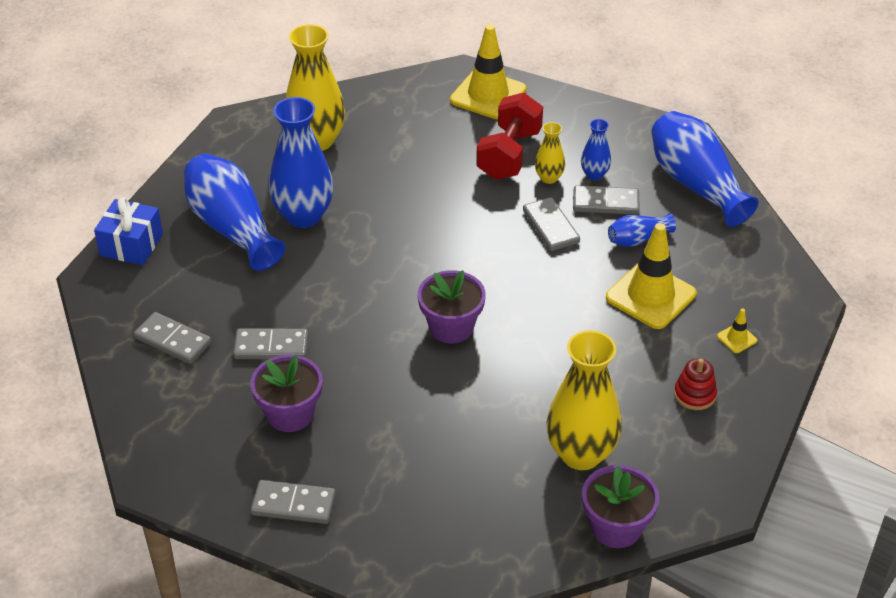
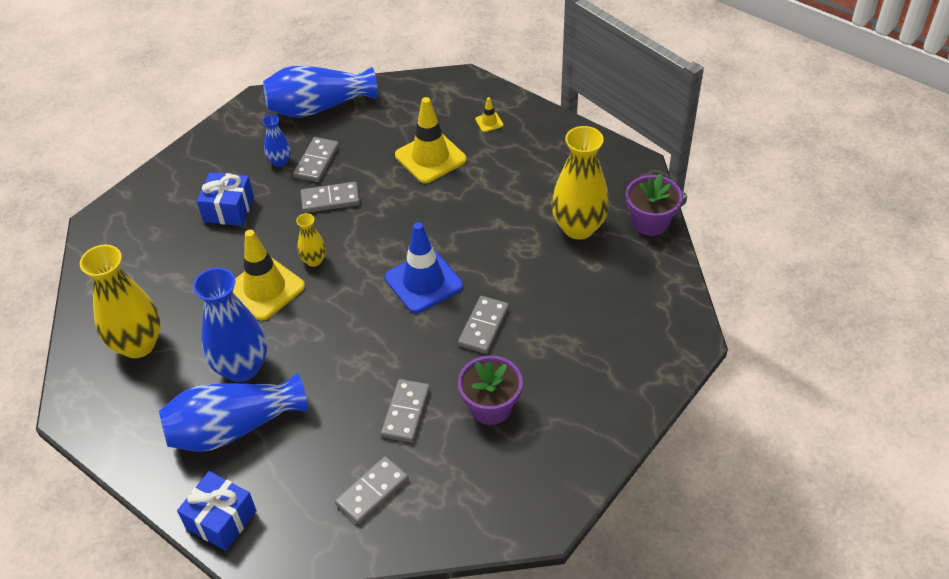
camera: 75 degrees left, 5 degrees up
grey domino [251,480,336,524] -> grey domino moved to [458,296,509,354]
purple flower pot [418,270,486,343] -> blue traffic cone [385,222,463,313]
yellow traffic cone [450,24,526,120] -> yellow traffic cone moved to [233,230,305,321]
red dumbbell [476,92,543,180] -> blue gift [197,172,254,226]
yellow vase [535,122,565,184] -> yellow vase moved to [296,213,326,267]
blue vase [608,213,676,247] -> none
red stacking toy [674,359,717,410] -> none

